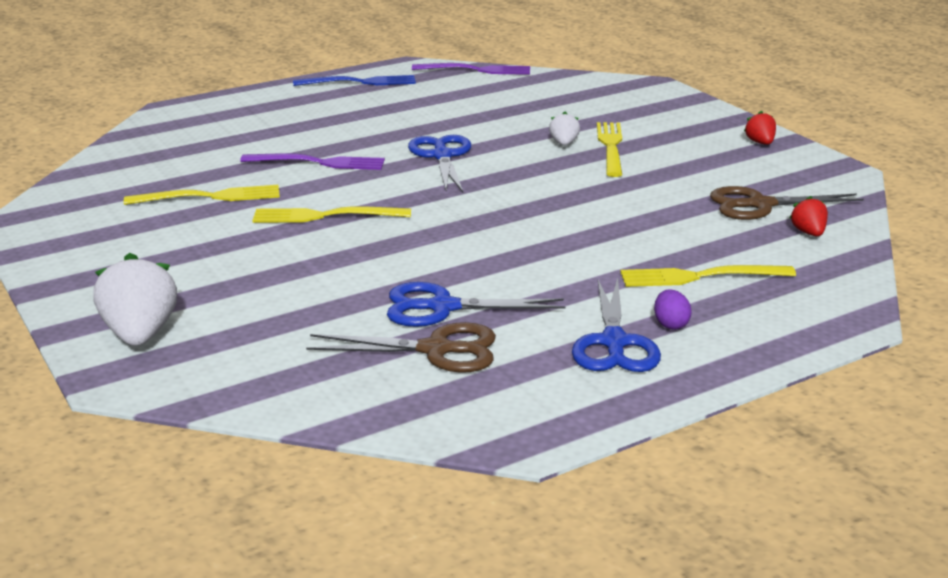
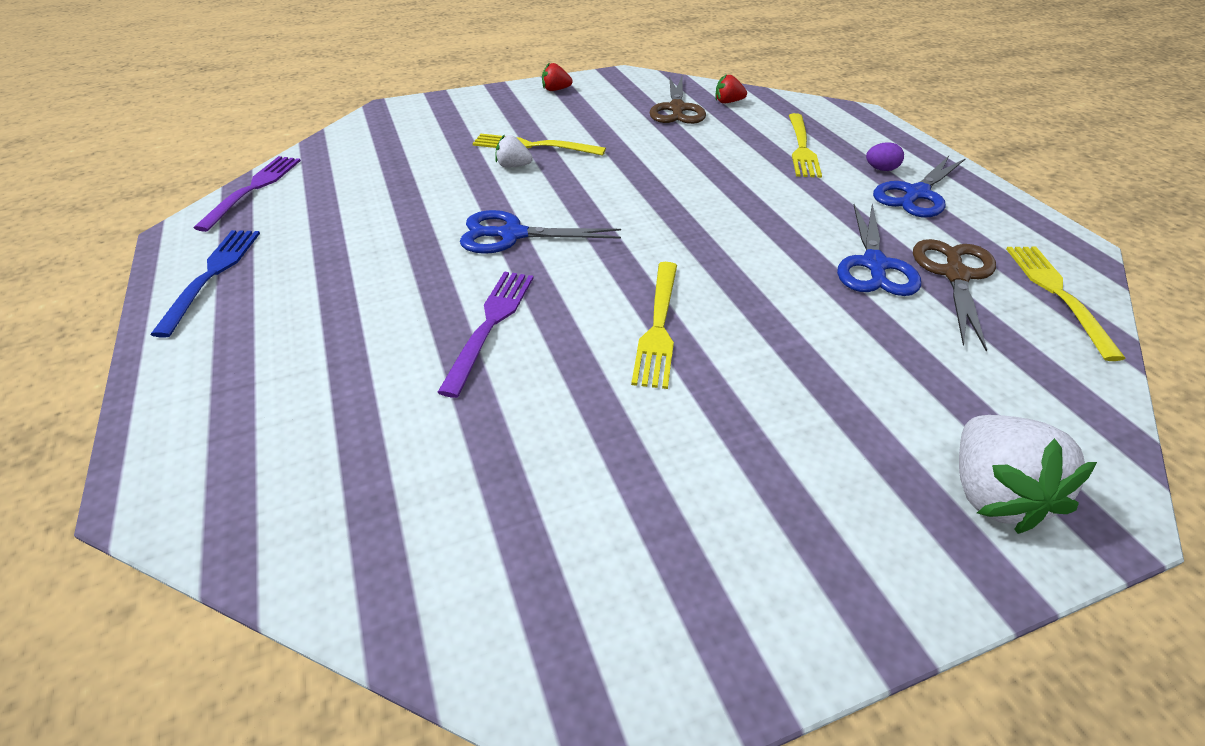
camera: 80 degrees left, 15 degrees up
white strawberry [94,253,177,346] -> white strawberry turned 90 degrees counterclockwise [959,415,1097,534]
yellow fork [124,185,280,205] -> yellow fork moved to [1006,247,1126,361]
blue scissors [572,278,661,372] -> blue scissors turned 120 degrees clockwise [873,156,966,218]

